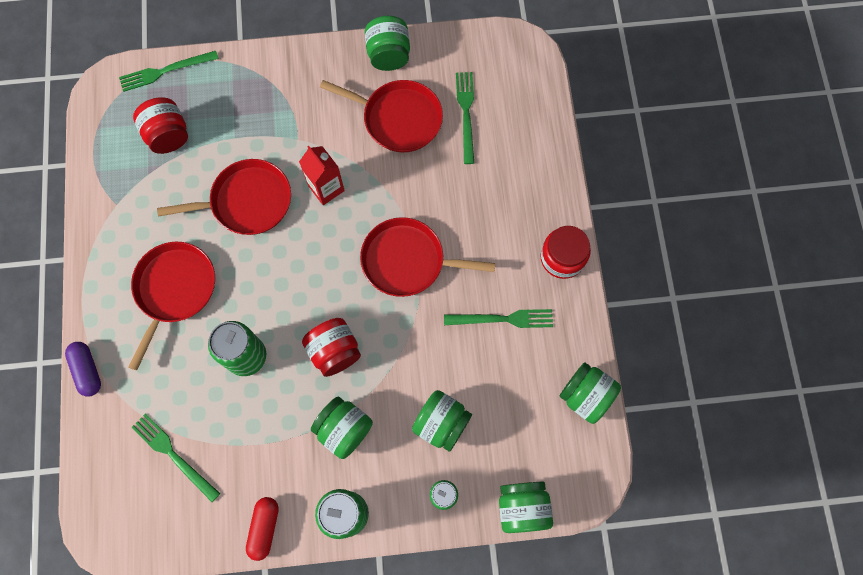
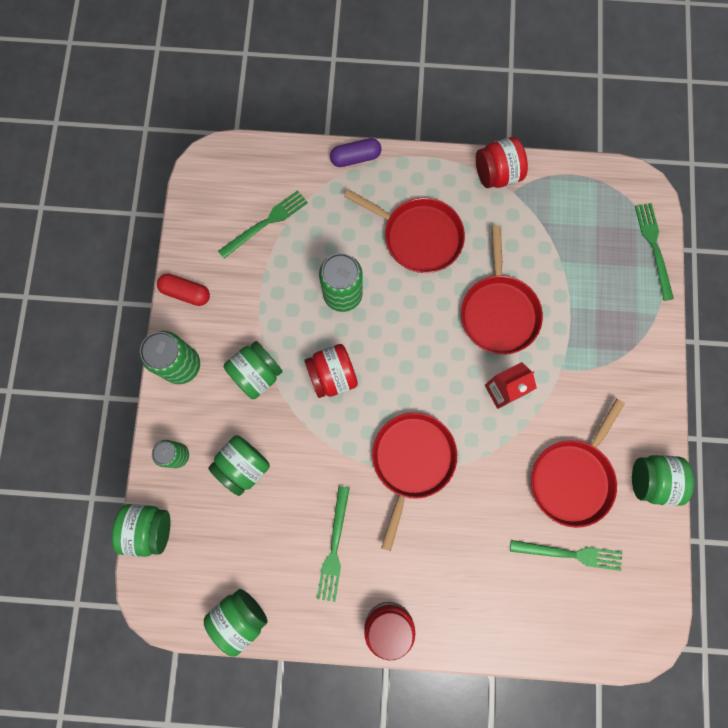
camera: 100 degrees right, 5 degrees up
red jar [133,97,188,154] -> red jar moved to [476,137,528,188]

